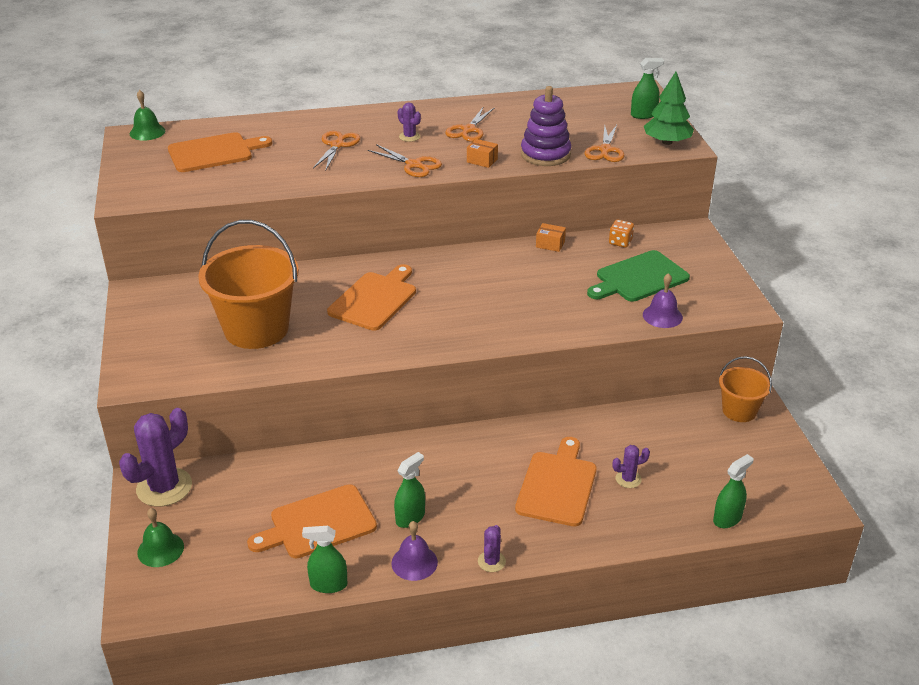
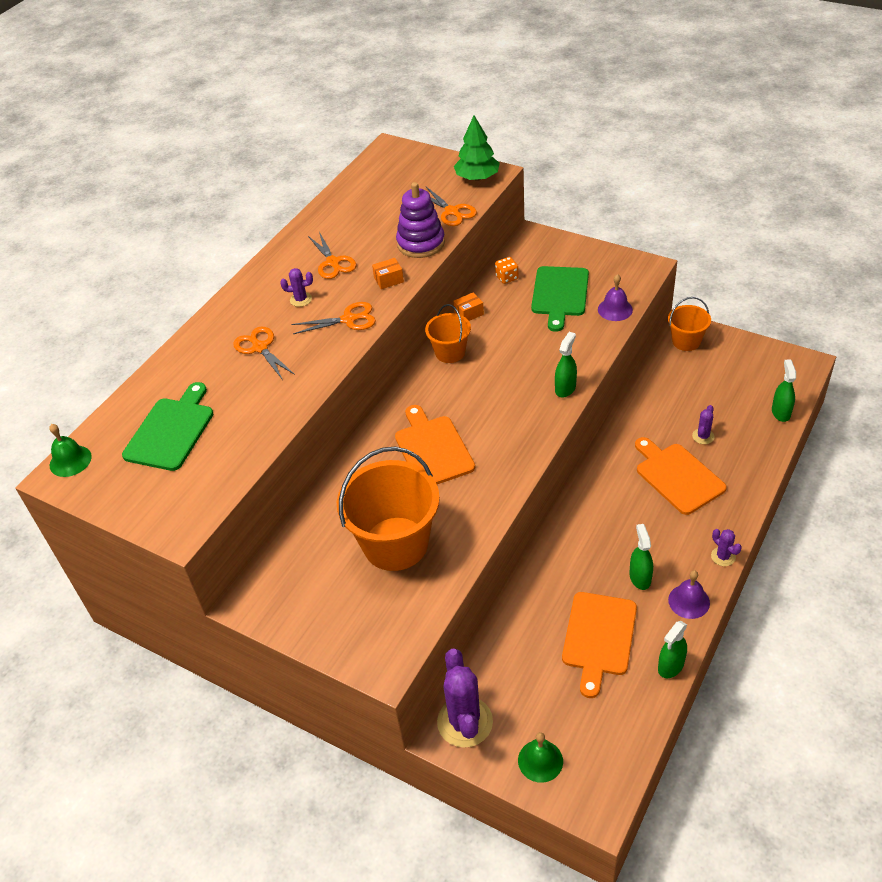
camera: 45 degrees left, 10 degrees up
orange cutting board [168,132,272,172] -> green cutting board [122,382,213,471]
green spray bottle [631,58,664,119] -> green spray bottle moved to [555,332,577,398]
none -> orange bucket [425,304,471,363]

